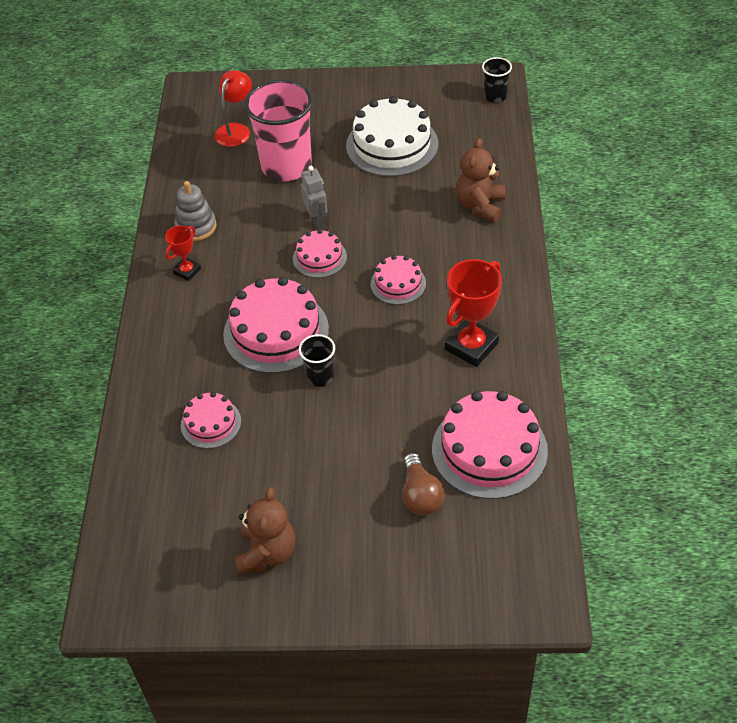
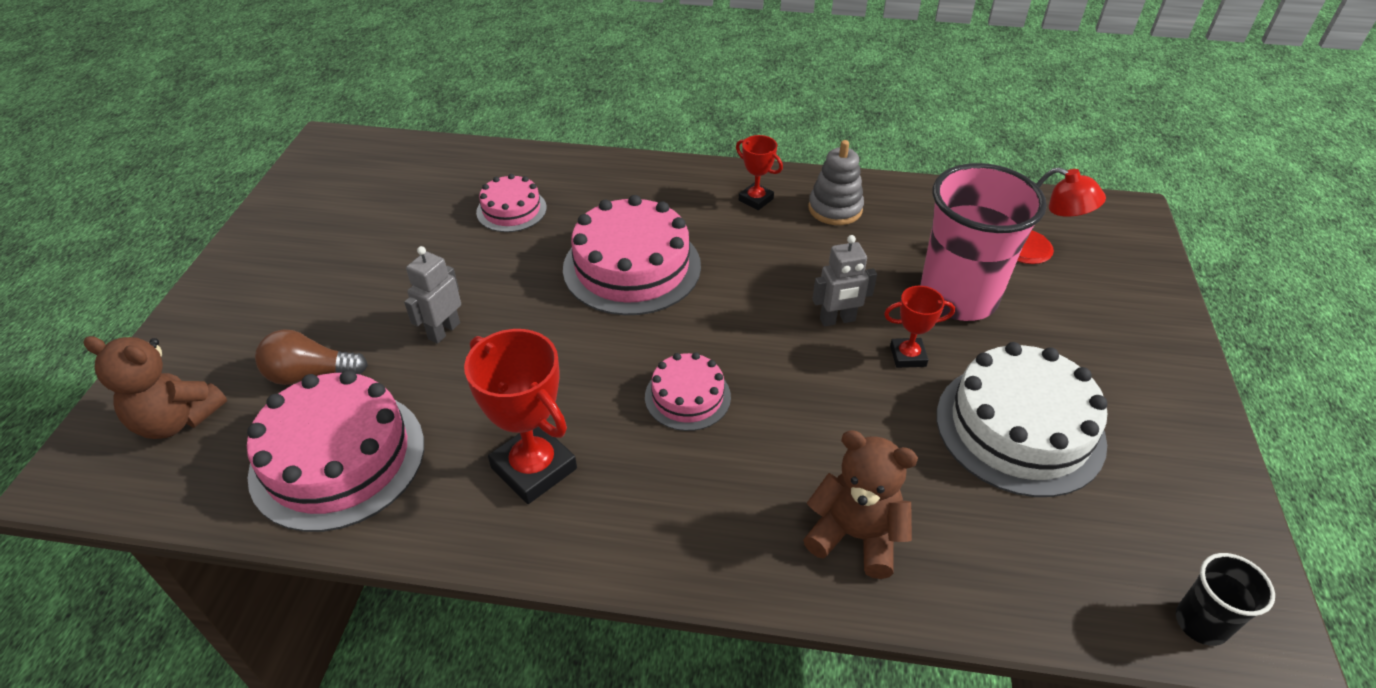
camera: 95 degrees right, 5 degrees down
brown teddy bear [235,487,295,574] -> brown teddy bear moved to [83,336,227,439]
pink cake [293,229,347,278] -> none
black cup [299,334,335,387] -> none
none -> grey robot [404,246,461,344]
none -> red trophy [884,286,955,368]

